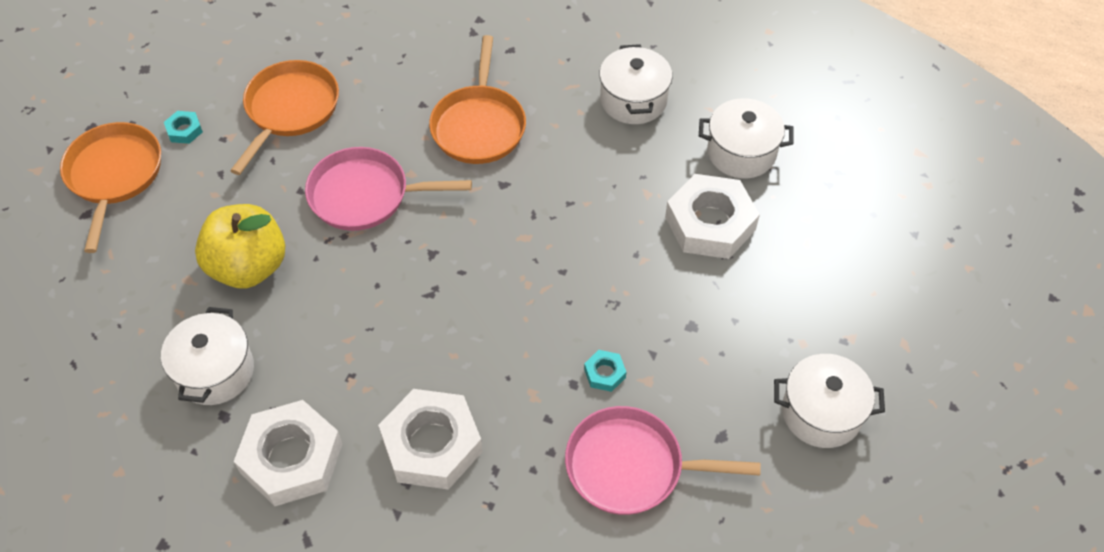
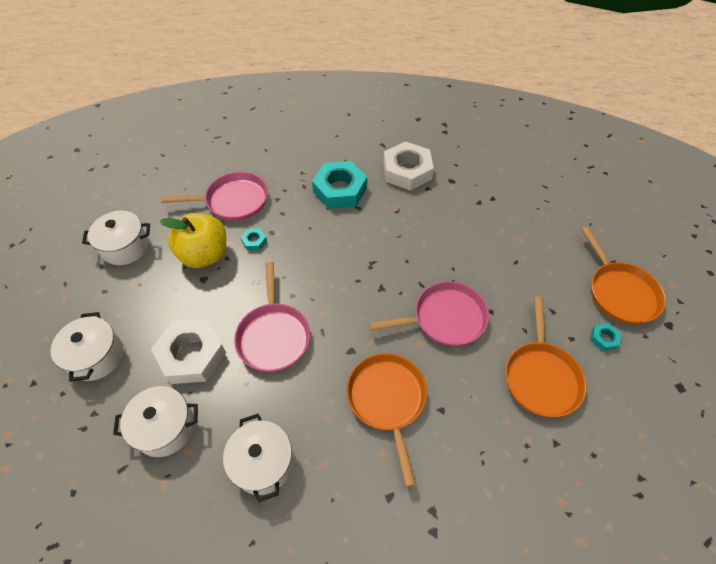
camera: 165 degrees right, 0 degrees up
white pot [161,307,254,405] -> white pot moved to [51,312,123,382]
yellow apple [195,204,285,288] -> yellow apple moved to [160,213,226,268]
white nut [378,389,483,490] -> turquoise nut [312,161,367,209]
none -> pink pan [234,262,310,372]

